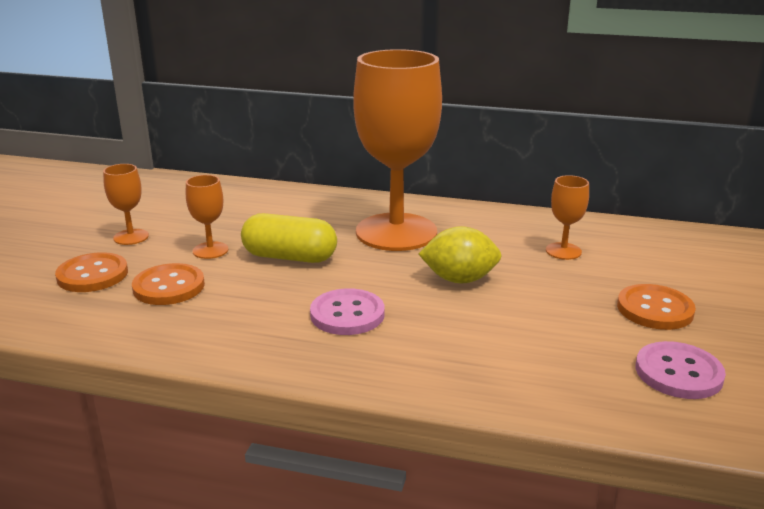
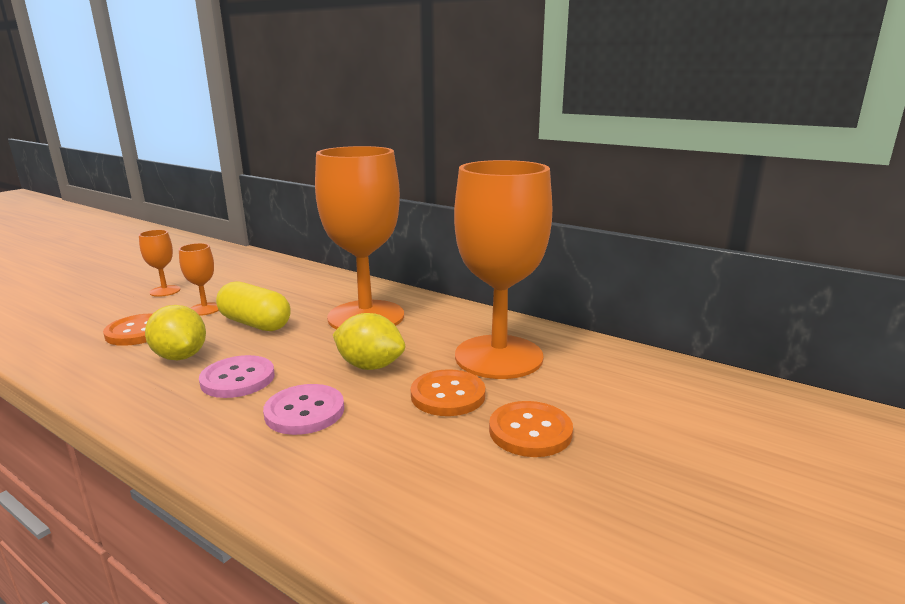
camera: 20 degrees right, 5 degrees down
orange button [55,252,128,292] -> orange button moved to [411,369,485,416]
orange goblet [546,175,589,260] -> orange goblet [454,160,553,379], size x2.42
pink button [636,341,726,399] -> pink button moved to [263,384,344,435]
none -> yellow lemon [145,305,206,360]

